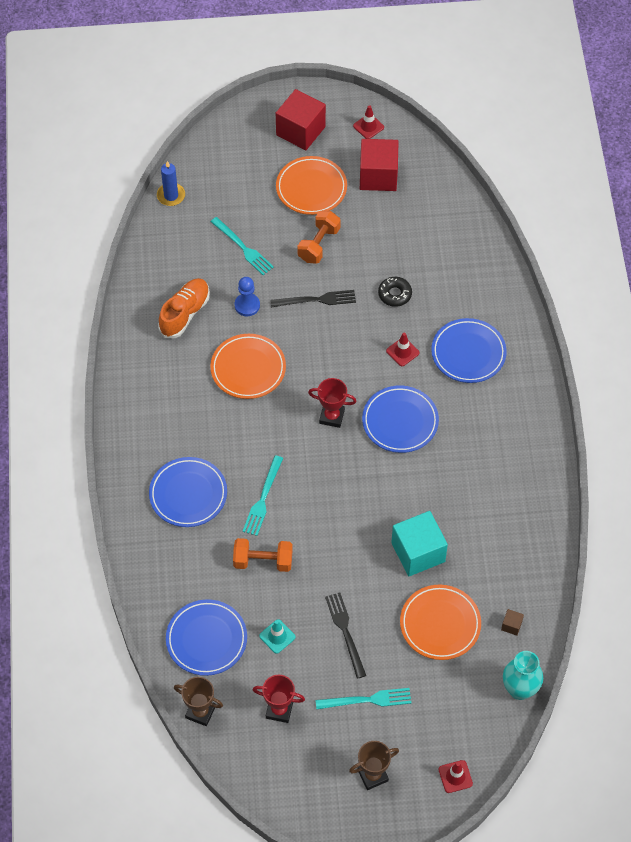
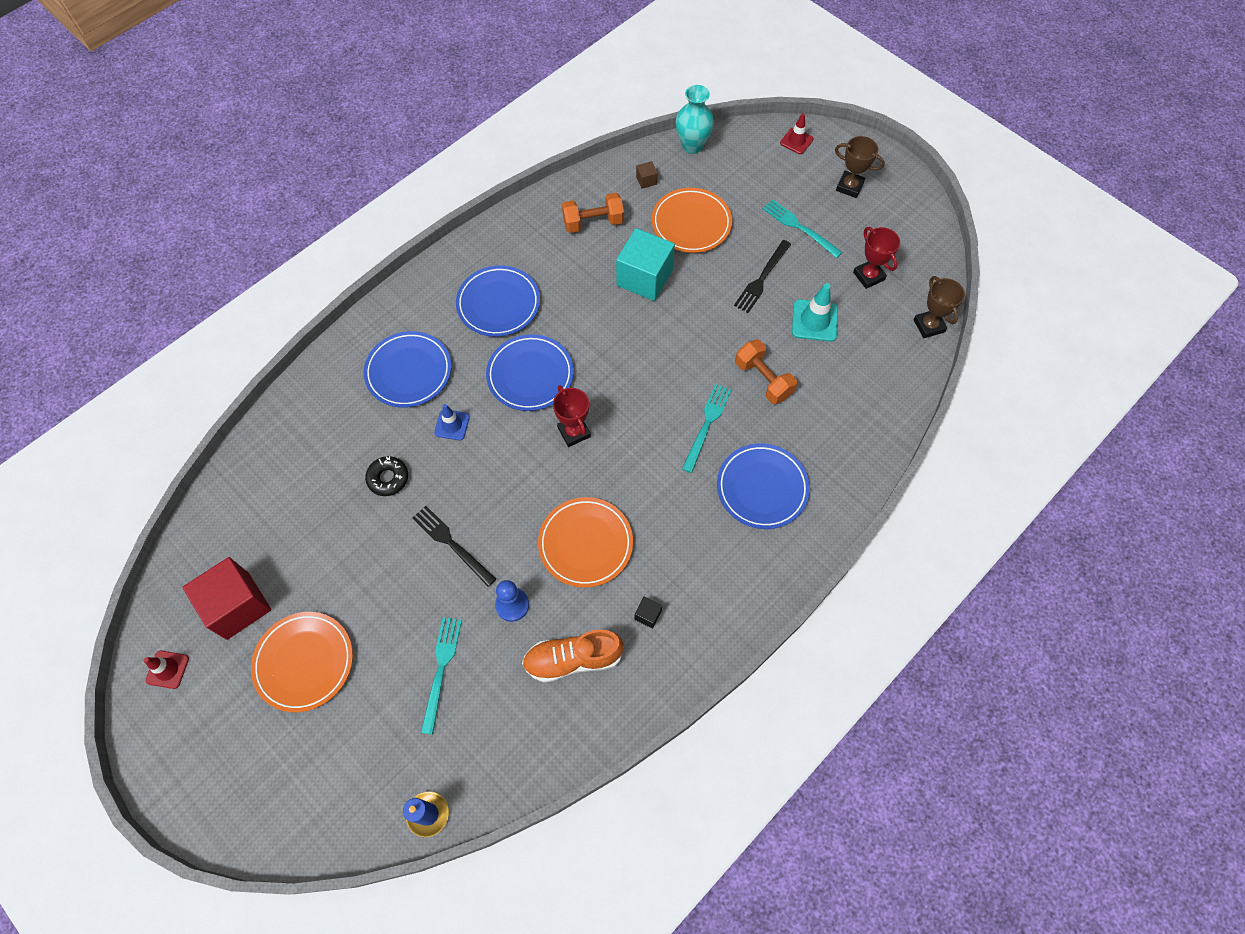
camera: 130 degrees left, 5 degrees up
blue plate [166,599,247,676] -> blue plate moved to [456,265,540,337]
turquoise fork [243,455,283,536] -> turquoise fork turned 45 degrees counterclockwise [682,384,732,473]
turquoise traffic cone [259,619,296,654] -> turquoise traffic cone [792,283,838,342], size x1.53
red cube [276,89,326,150] -> none
orange dumbbell [297,211,341,263] -> orange dumbbell moved to [562,193,624,233]
red traffic cone [386,333,420,366] -> blue traffic cone [434,404,470,440]
none -> black cube [634,597,662,629]

